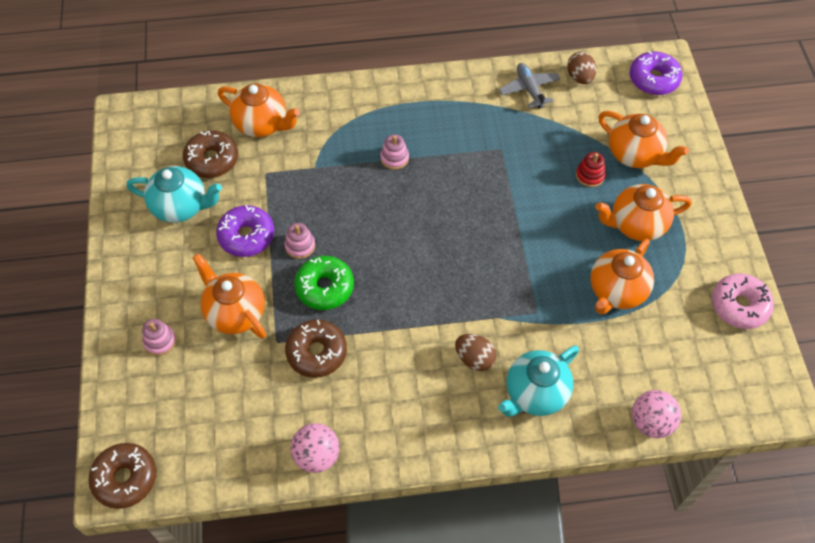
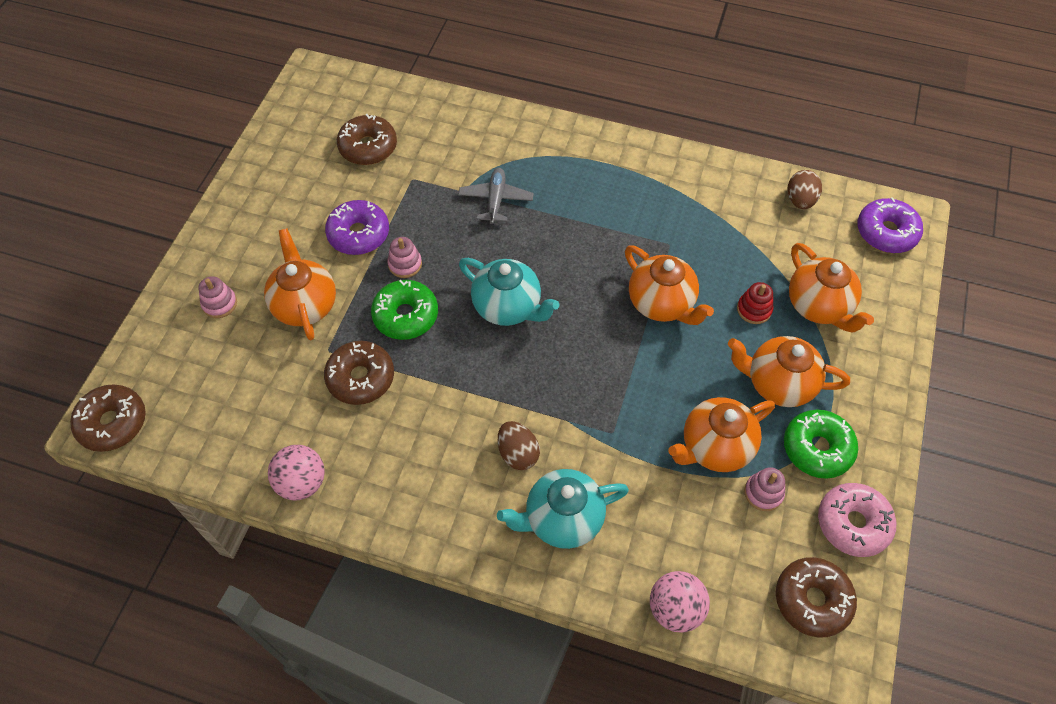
camera: 25 degrees right, 0 degrees up
turquoise teapot [127,166,222,223] -> turquoise teapot moved to [459,258,560,326]
orange teapot [218,84,300,137] -> orange teapot moved to [625,245,714,325]
pink stacking toy [380,134,409,170] -> pink stacking toy moved to [744,467,785,511]
grey plane [499,63,560,109] -> grey plane moved to [458,168,534,225]
none -> brown donut [776,557,857,638]
none -> green donut [784,410,858,479]

